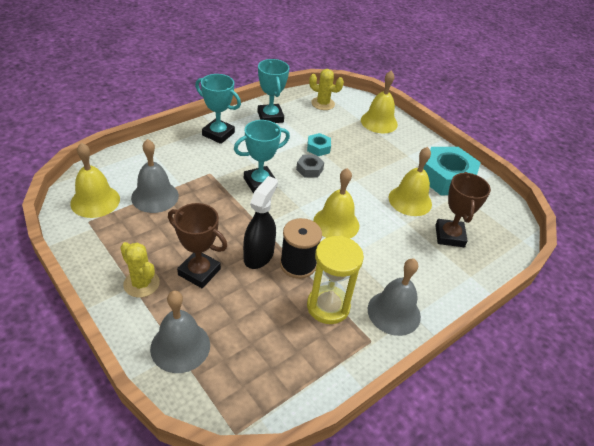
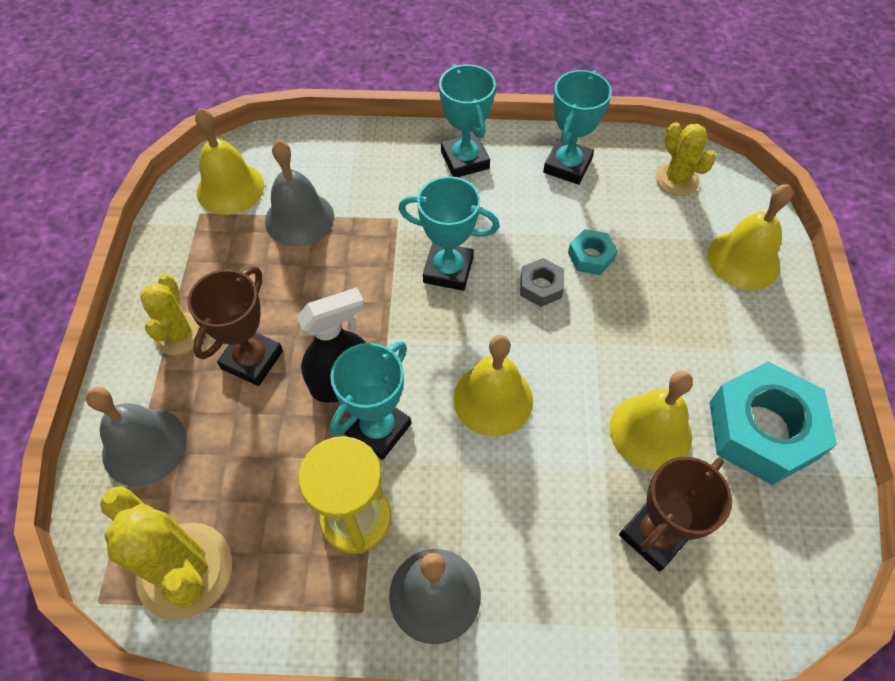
camera: 45 degrees right, 15 degrees up
brown trophy [168,203,227,288] -> brown trophy turned 45 degrees clockwise [187,266,283,386]
black spool [280,218,322,279] -> turquoise trophy [330,341,411,460]
none -> yellow cactus [100,486,232,620]

